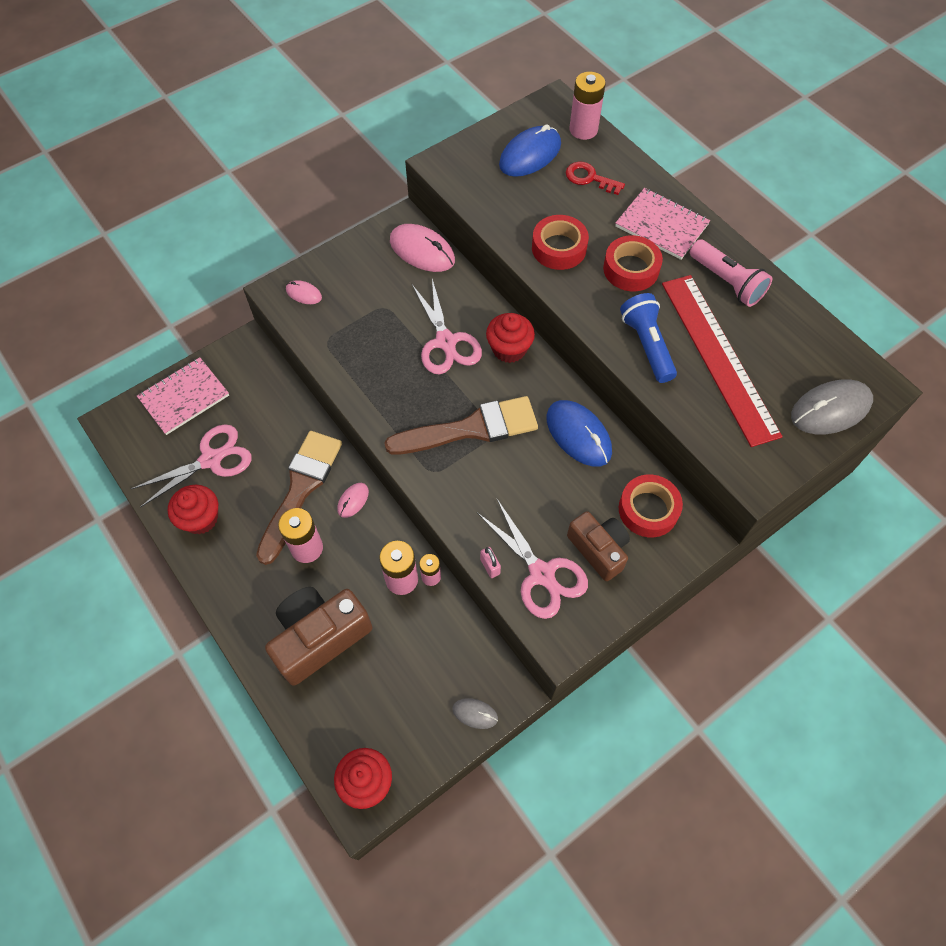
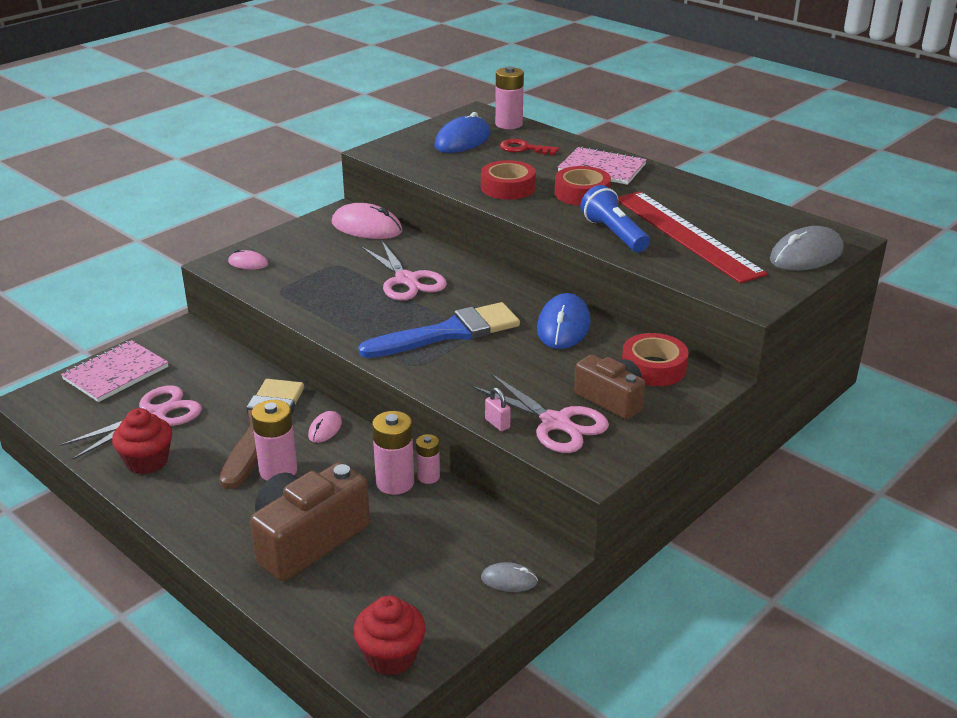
camera: 10 degrees left, 30 degrees down
brown brush [385,396,538,455] -> blue brush [358,302,520,358]
red cupcake [486,313,535,363] -> none
blue mouse [546,400,612,467] -> blue mouse turned 60 degrees clockwise [537,293,591,349]
pink flashlight [690,239,772,307] -> none

